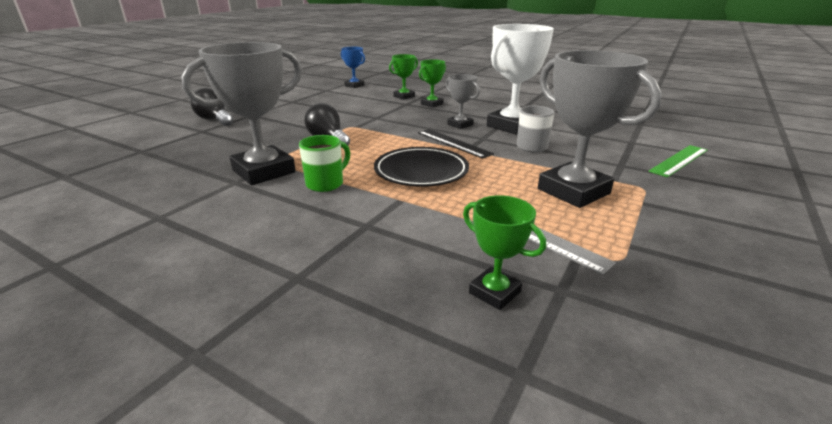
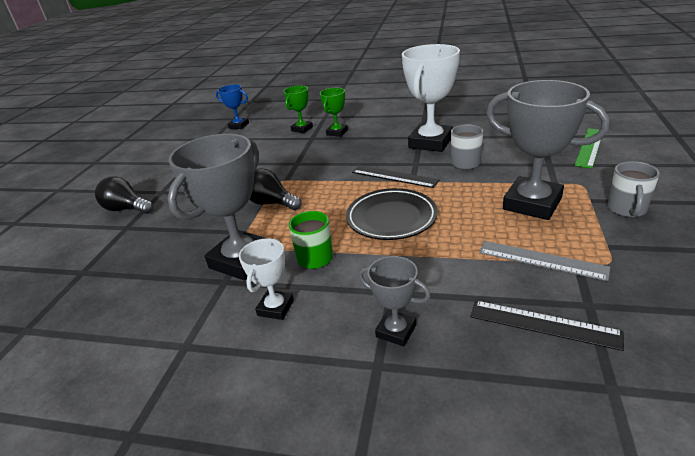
camera: 15 degrees left, 5 degrees up
grey trophy [446,74,480,129] -> grey trophy moved to [359,256,431,347]
green trophy [463,195,546,310] -> black ruler [470,301,624,351]
none -> white trophy [239,238,294,320]
none -> grey mug [607,161,660,217]

